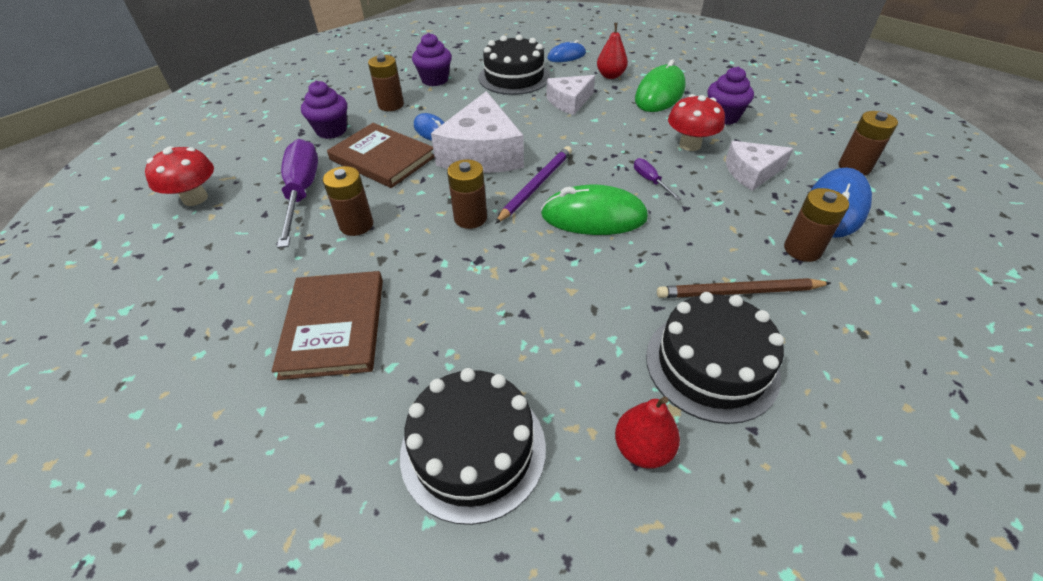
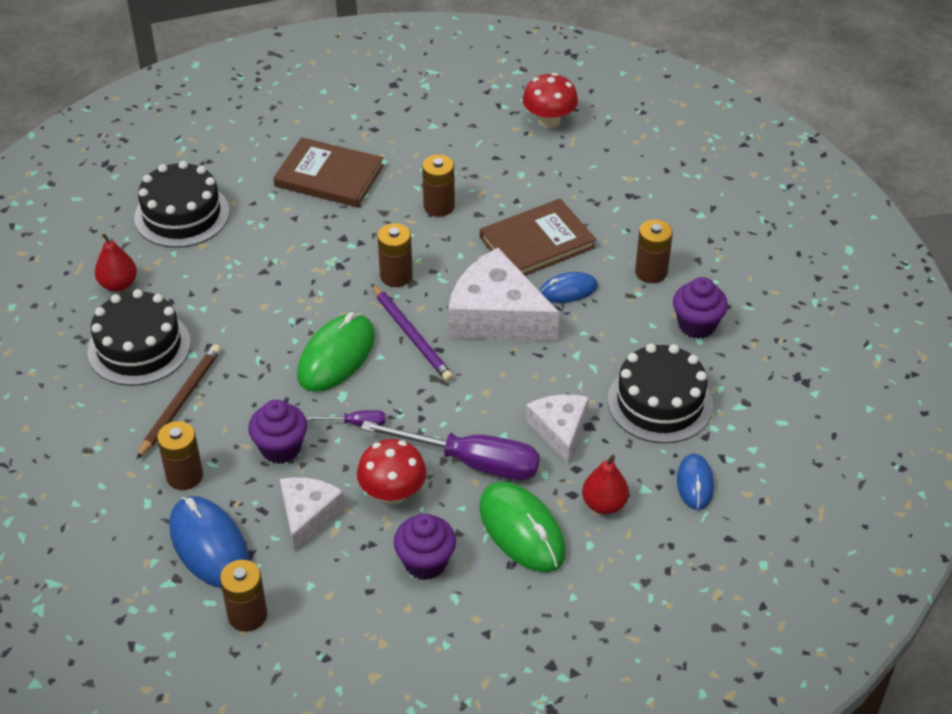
camera: 115 degrees right, 0 degrees up
purple screwdriver [277,139,318,248] -> purple screwdriver moved to [361,421,540,480]
purple cupcake [301,81,347,139] -> purple cupcake moved to [248,400,307,464]

